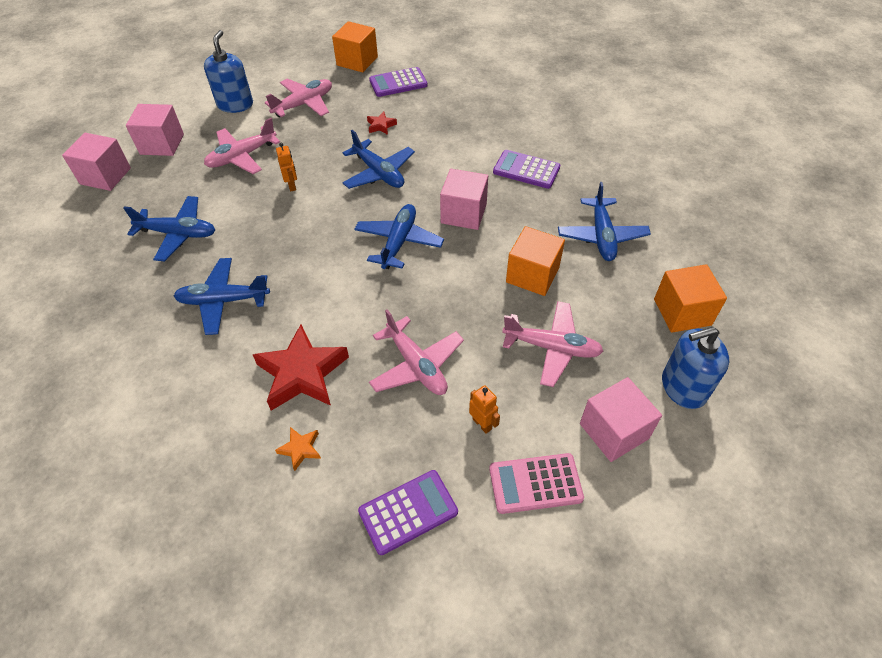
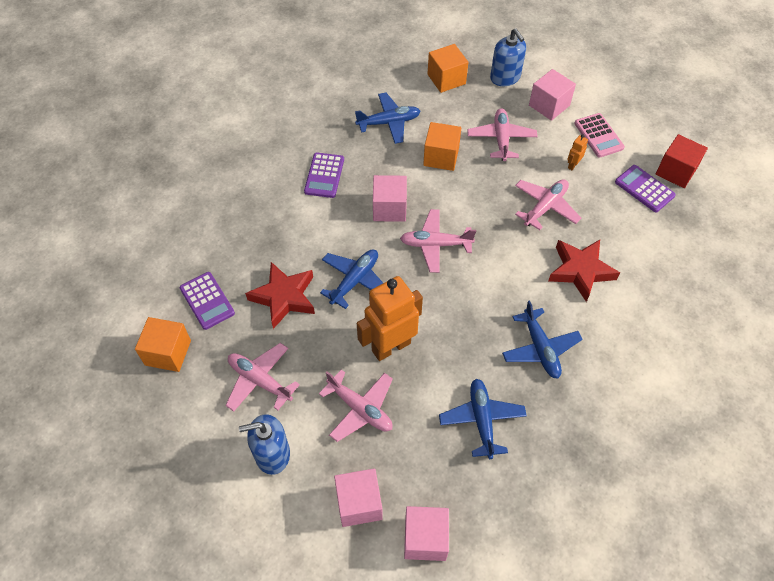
camera: 105 degrees left, 5 degrees up
orange star [275,427,321,471] -> none
orange robot [276,143,297,191] -> orange robot [357,276,423,361], size x2.45
blue plane [354,204,444,269] -> pink plane [400,209,476,273]
red star [367,111,397,135] -> red star [245,262,315,329], size x2.24
none -> red cube [656,134,708,188]

